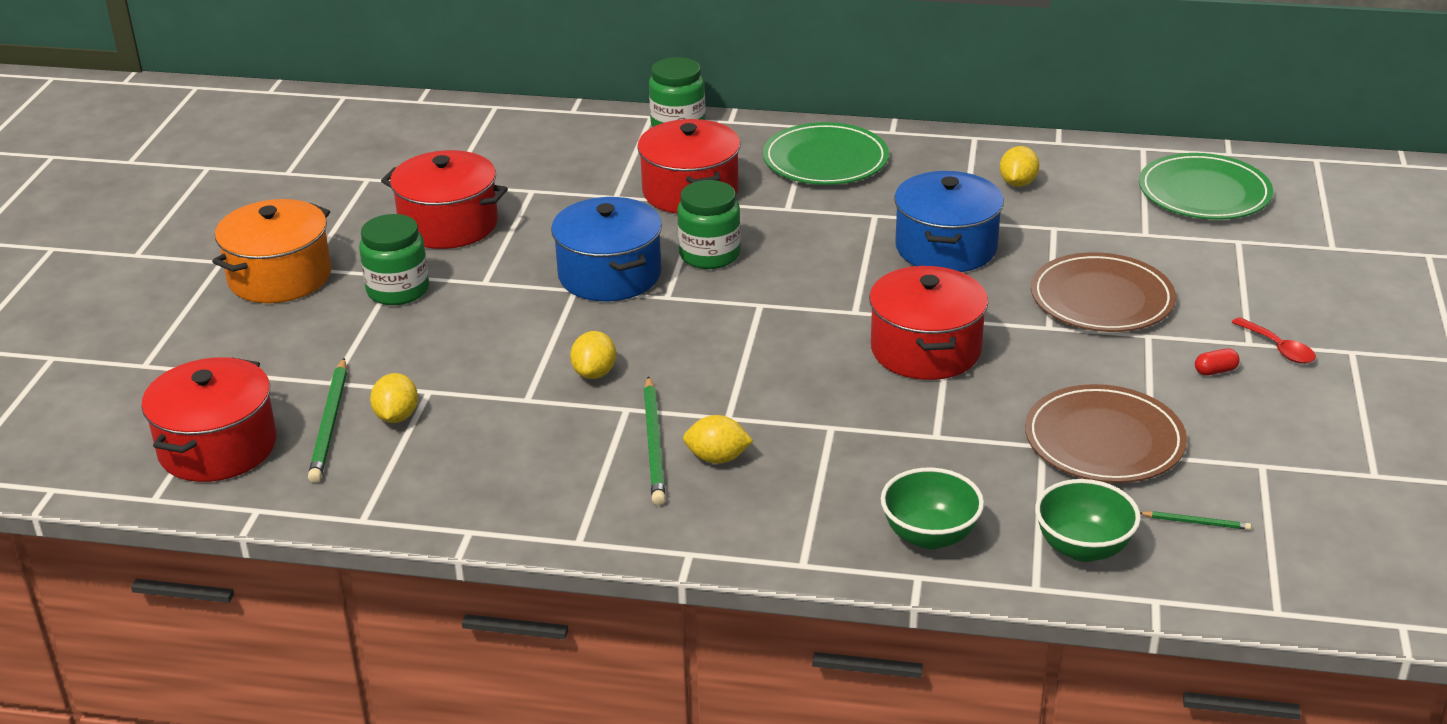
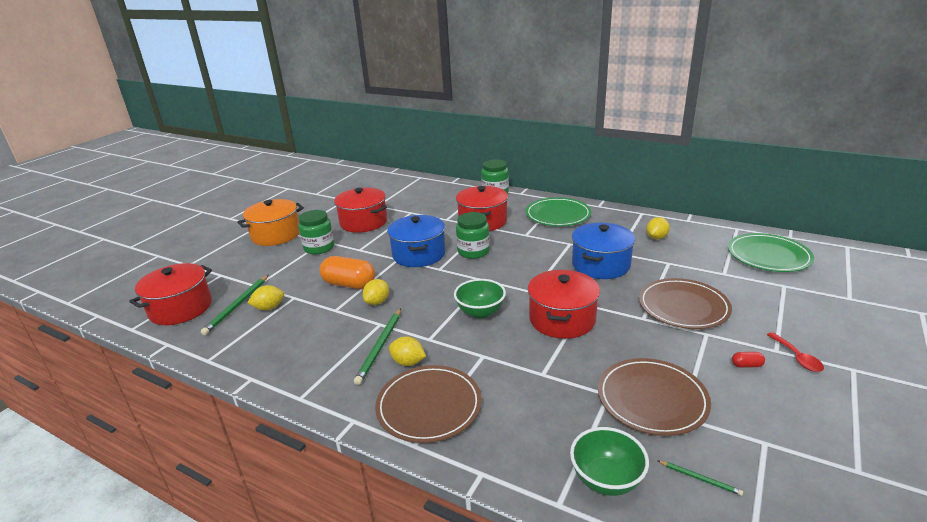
camera: 20 degrees right, 5 degrees down
yellow lemon [370,373,418,423] -> yellow lemon turned 45 degrees clockwise [247,285,284,310]
green bowl [881,468,984,549] -> green bowl moved to [454,279,506,319]
none -> orange capsule [319,256,375,289]
none -> brown plate [375,365,482,443]

